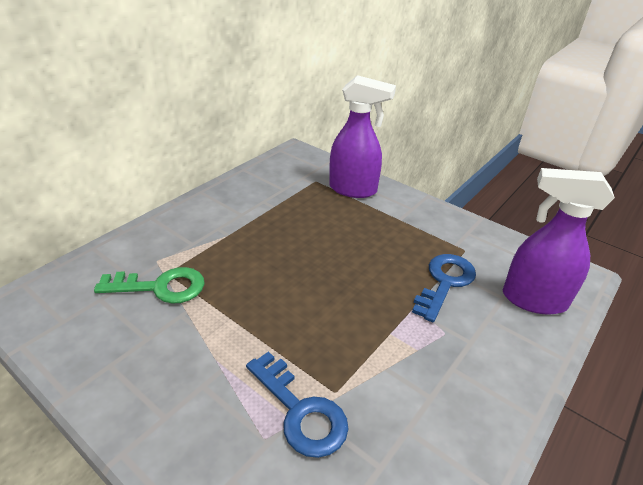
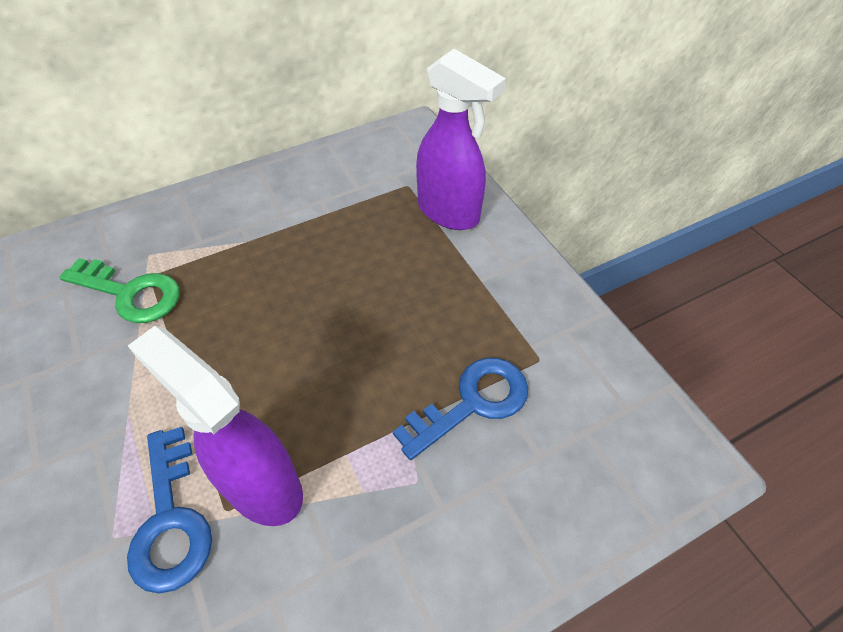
camera: 25 degrees right, 15 degrees up
purple spray bottle [503,168,615,315] -> purple spray bottle moved to [128,326,303,526]

